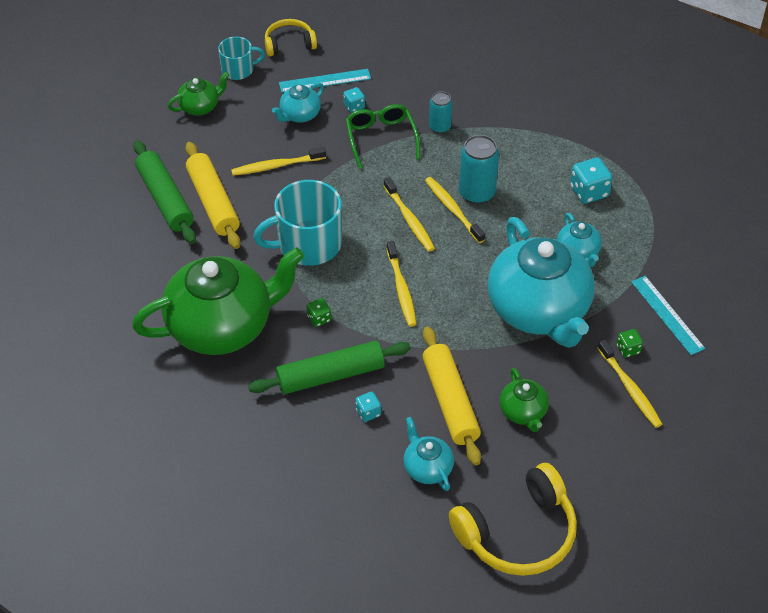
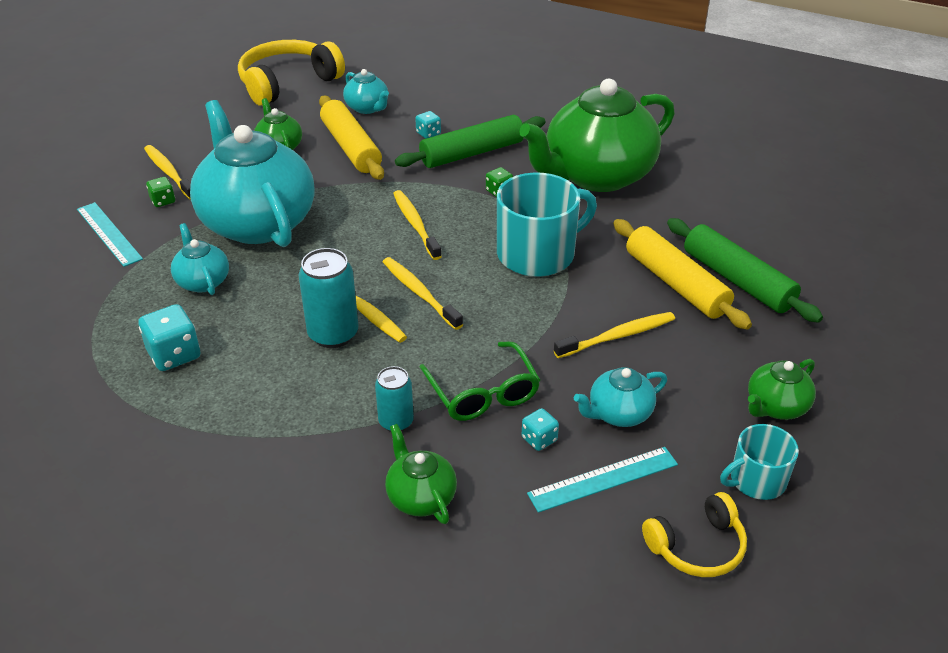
camera: 170 degrees right, 10 degrees down
turquoise teapot [272,83,324,122] -> turquoise teapot turned 150 degrees counterclockwise [574,367,667,427]
none -> green teapot [385,424,457,524]

